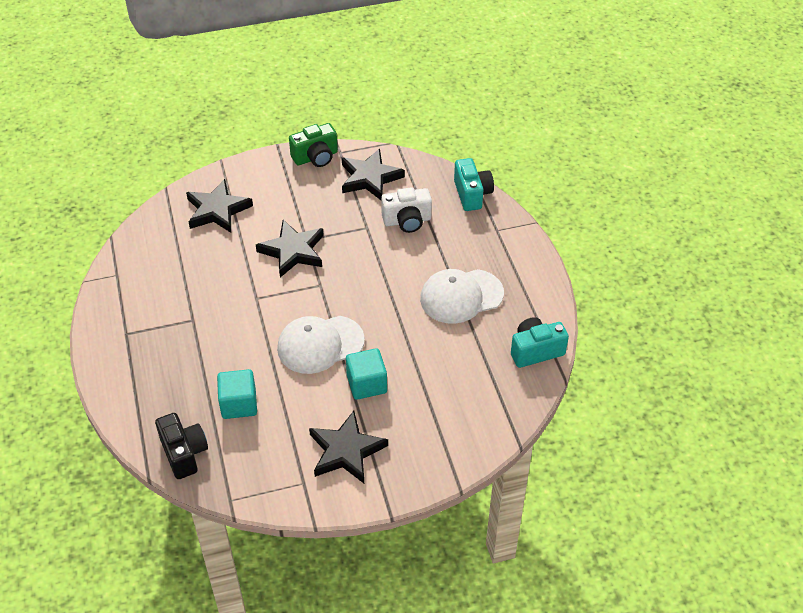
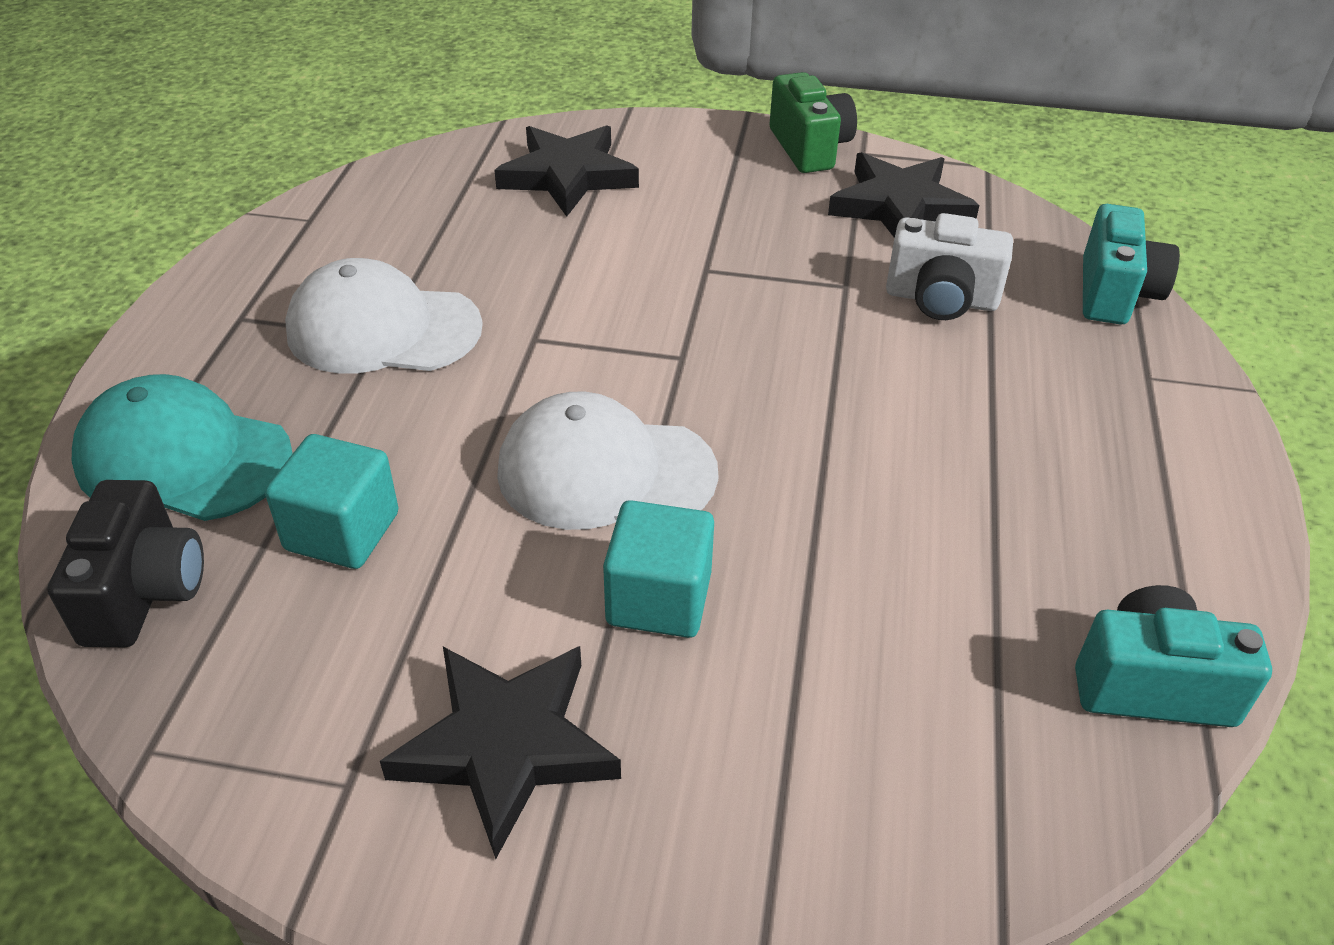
camera: 25 degrees right, 5 degrees down
black star [256,220,324,277] -> none
green camera [289,123,338,167] -> green camera turned 105 degrees counterclockwise [770,72,857,173]
white cap [420,269,504,324] -> white cap moved to [285,258,483,374]
none -> turquoise cap [72,374,293,521]

